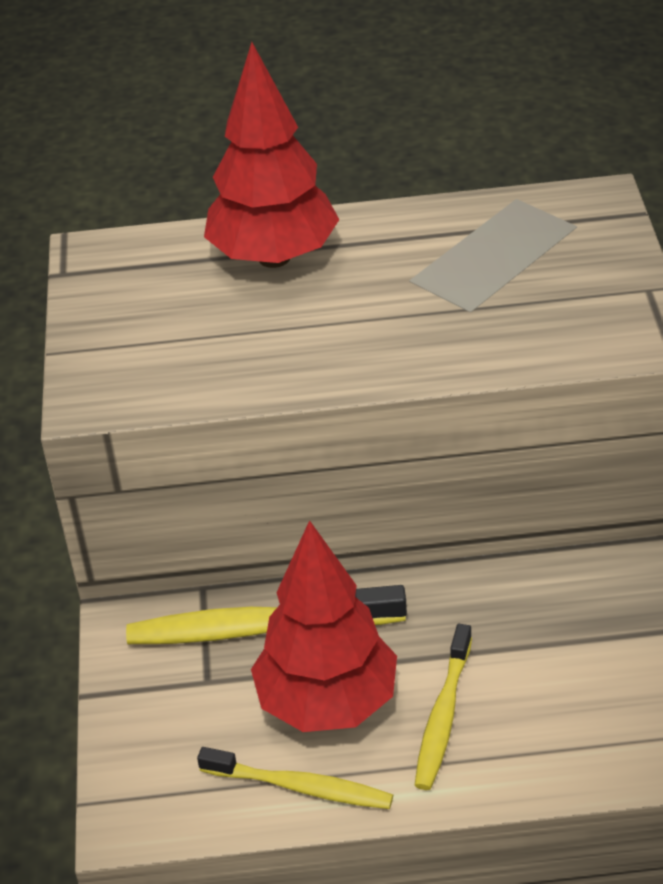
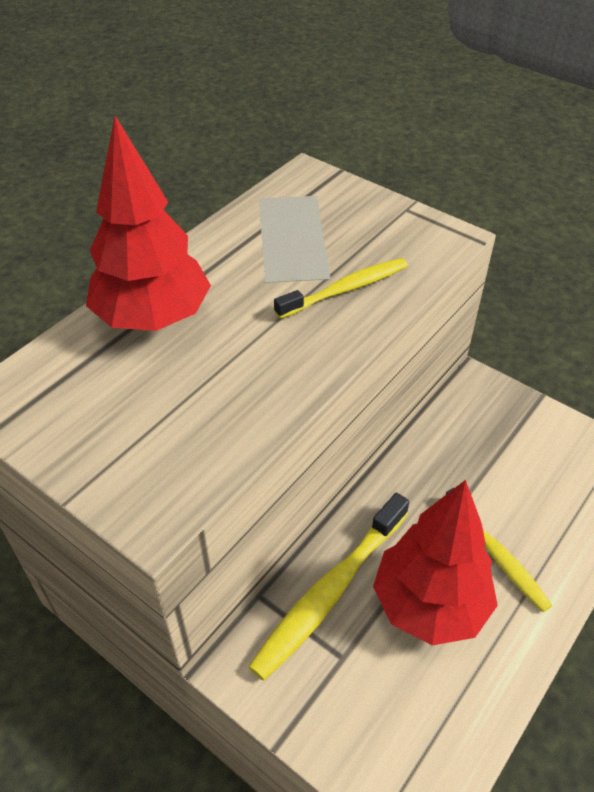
camera: 50 degrees left, 5 degrees up
yellow toothbrush [197,747,393,809] -> yellow toothbrush moved to [274,258,408,319]

